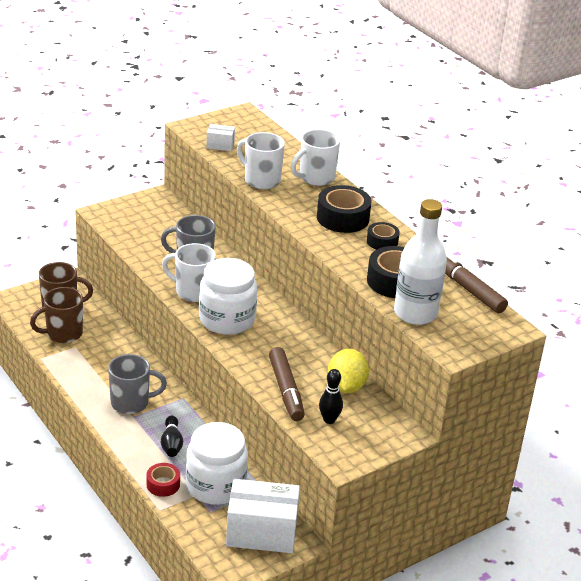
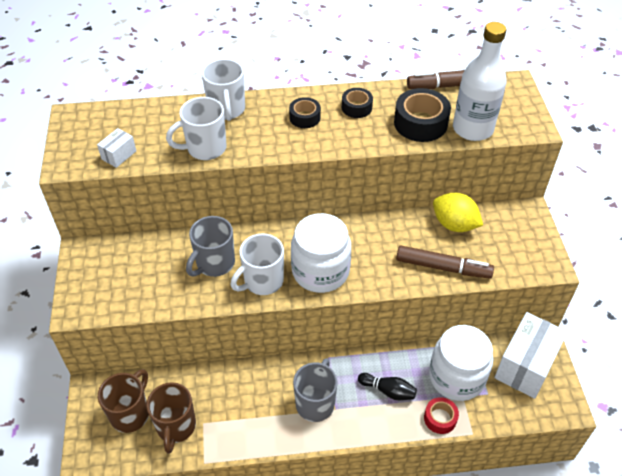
camera: 60 degrees left, 15 degrees up
black tape [317,185,371,233] -> black tape [289,97,321,128], size x0.59
black bowling pin [319,369,343,424] -> none

